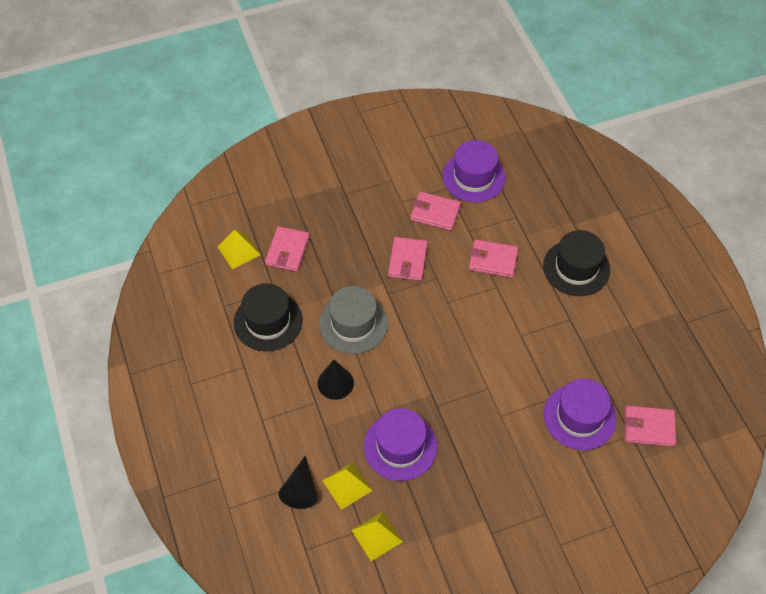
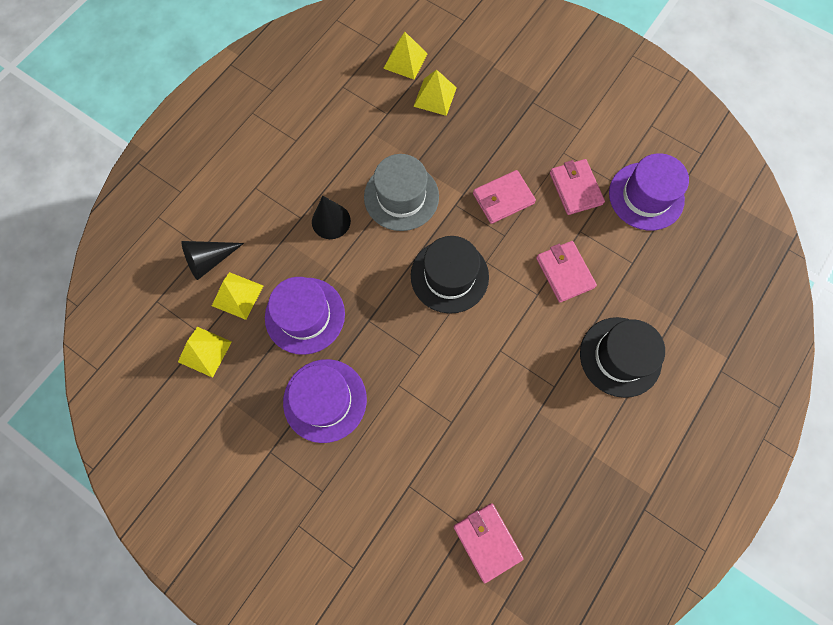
camera: 55 degrees right, 15 degrees up
black hat [234,283,303,351] -> black hat moved to [411,236,489,314]
pink wallet [265,226,310,272] -> yellow pyramid [413,69,457,116]
purple hat [544,379,617,450] -> purple hat moved to [283,359,367,443]

